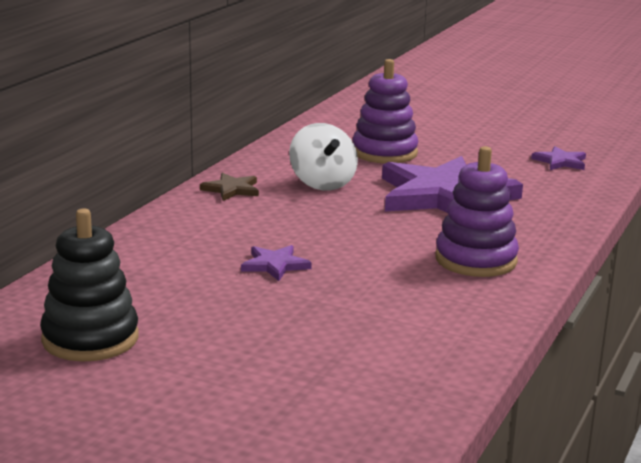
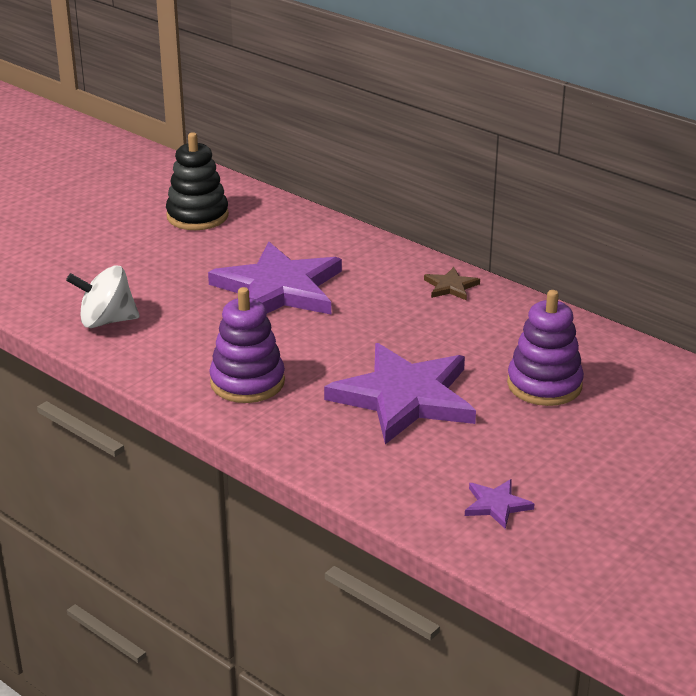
camera: 105 degrees right, 10 degrees up
purple star [241,245,312,281] -> purple star [208,242,342,314], size x2.40
white spinning top [289,123,358,191] -> white spinning top moved to [66,265,140,328]

